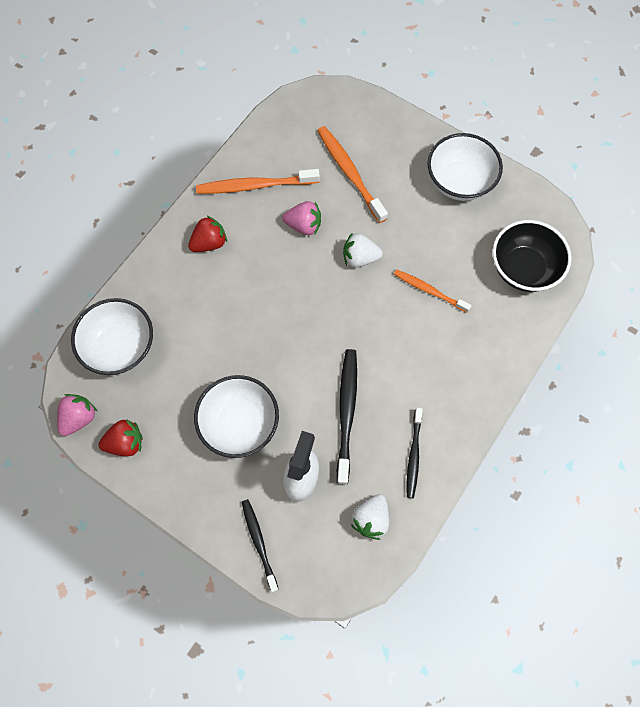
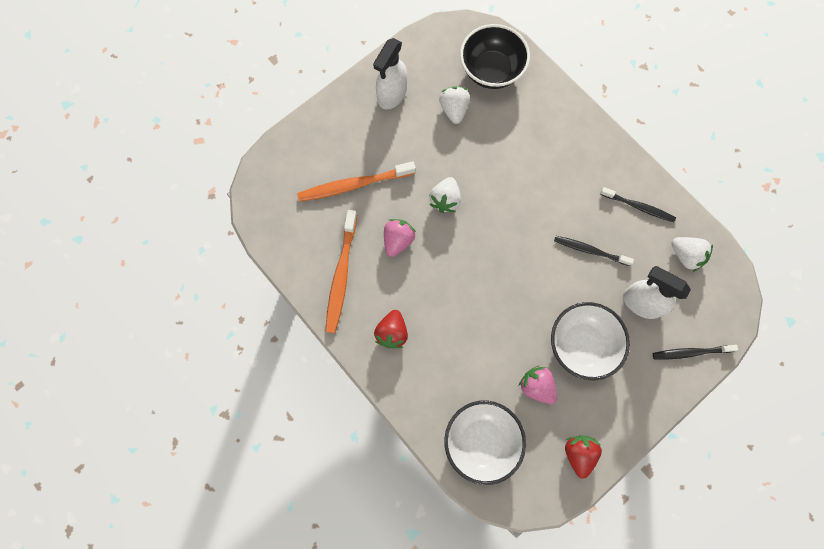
camera: 75 degrees left, 5 degrees up
pink strawberry [57,394,98,436] -> pink strawberry moved to [519,366,557,404]
red strawberry [188,215,227,252] -> red strawberry turned 150 degrees counterclockwise [374,310,408,349]
black toothbrush [337,349,357,484] -> black toothbrush [554,236,634,266], size x0.64
orange toothbrush [394,269,472,313] -> none
white bowl [427,133,503,201] -> white spray bottle [373,38,407,109]
none -> white strawberry [439,86,470,124]

